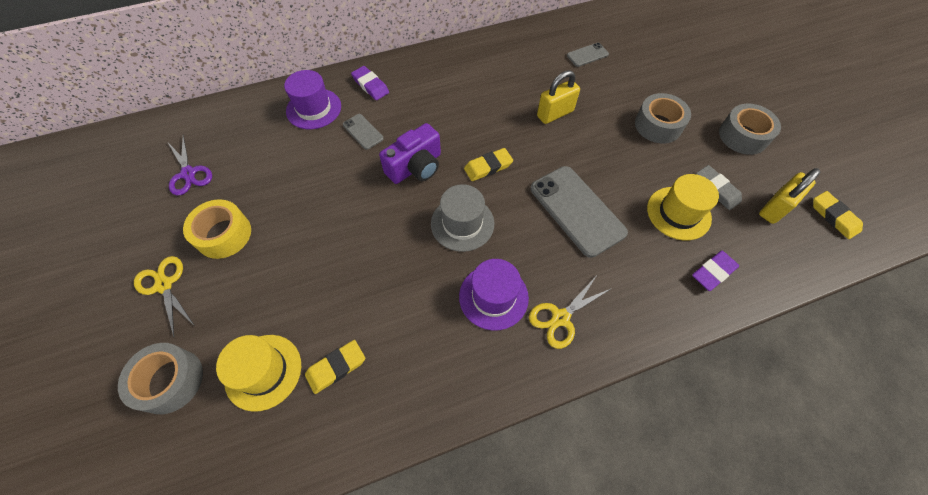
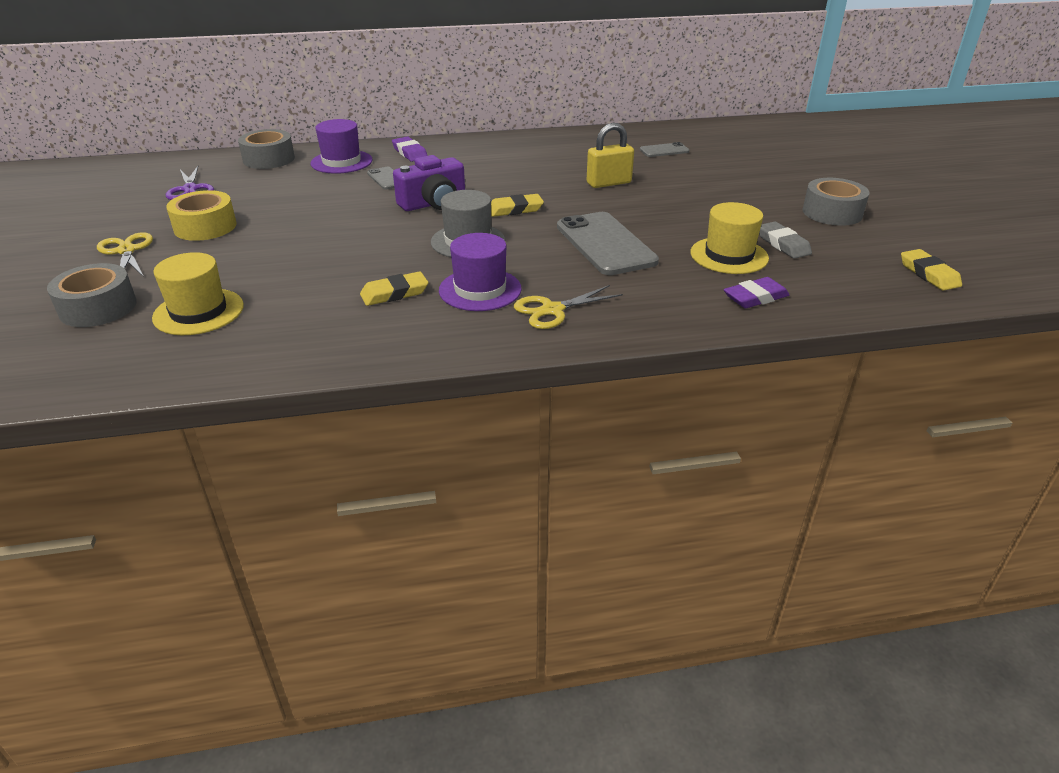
camera: 10 degrees right, 25 degrees down
yellow eraser [305,340,365,394] -> yellow eraser moved to [360,271,428,306]
grey tape [635,93,691,143] -> grey tape moved to [238,129,295,169]
yellow padlock [759,168,820,224] -> none

